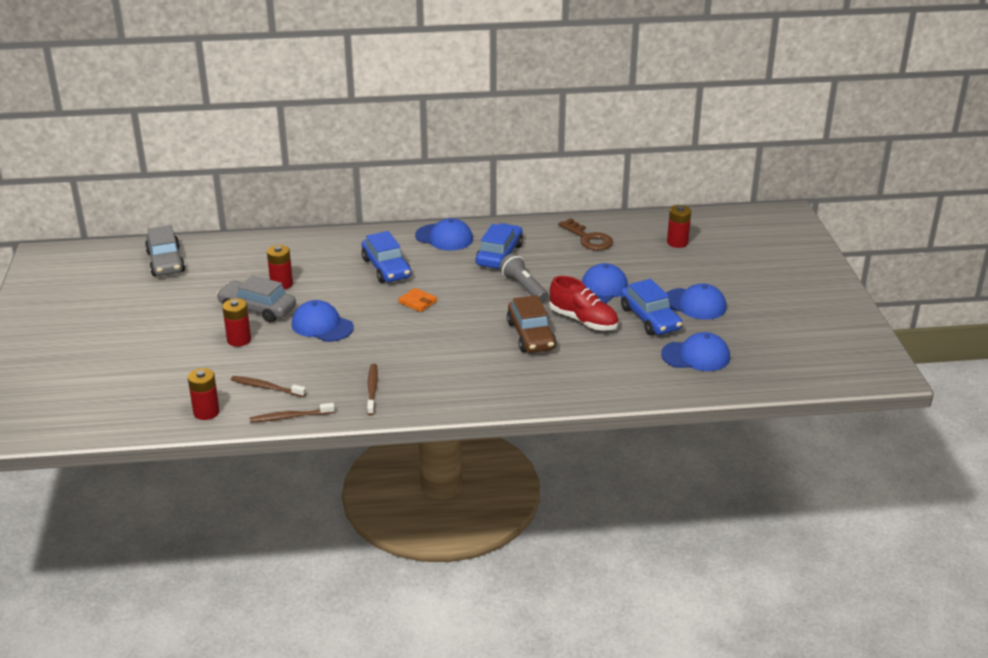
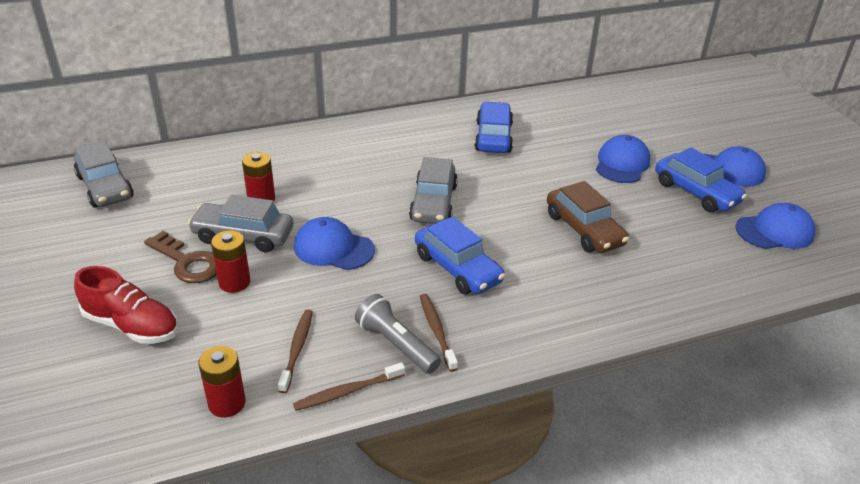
camera: 15 degrees left, 5 degrees up
brown toothbrush [231,376,306,397] -> brown toothbrush turned 90 degrees clockwise [278,309,313,393]
blue car [362,231,411,283] -> blue car moved to [415,216,505,294]
orange wallet [398,288,437,312] -> grey car [409,157,458,224]
blue cap [415,218,473,251] -> none
grey flashlight [499,253,549,303] -> grey flashlight moved to [355,294,441,374]
red shoe [549,276,619,331] -> red shoe moved to [74,266,178,344]
brown key [558,218,613,250] -> brown key moved to [144,231,217,283]
red battery [667,205,691,248] -> none

